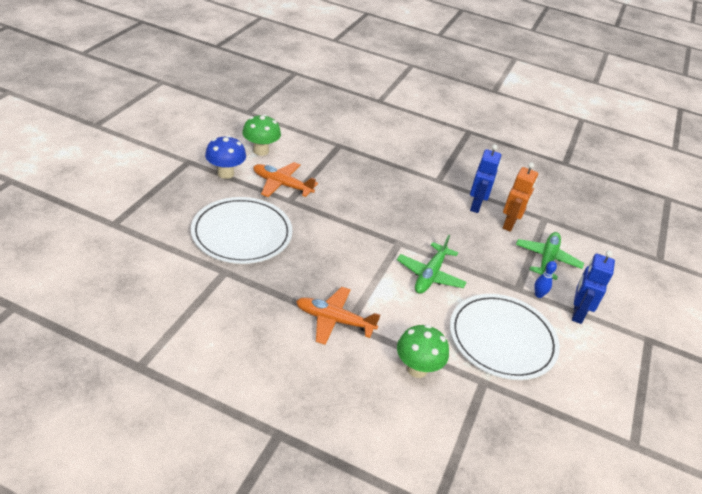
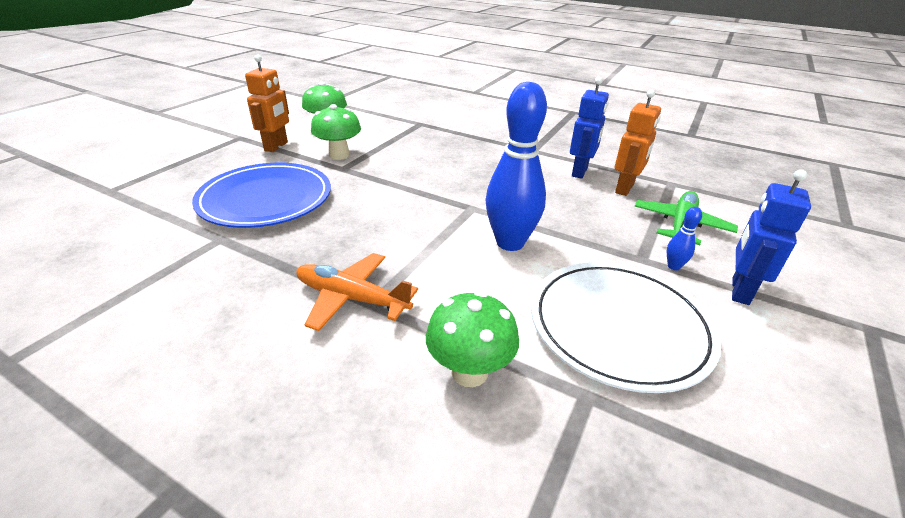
camera: 10 degrees right, 5 degrees down
white plate [191,197,293,264] -> blue plate [192,163,331,228]
blue mushroom [205,135,246,179] -> orange robot [245,54,289,152]
orange plane [253,162,318,197] -> green mushroom [311,104,361,160]
green plane [397,235,466,294] -> blue bowling pin [485,82,547,251]

